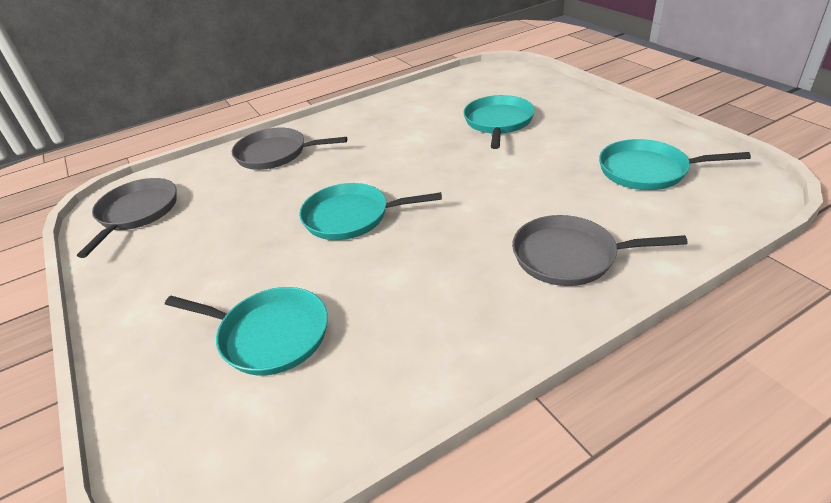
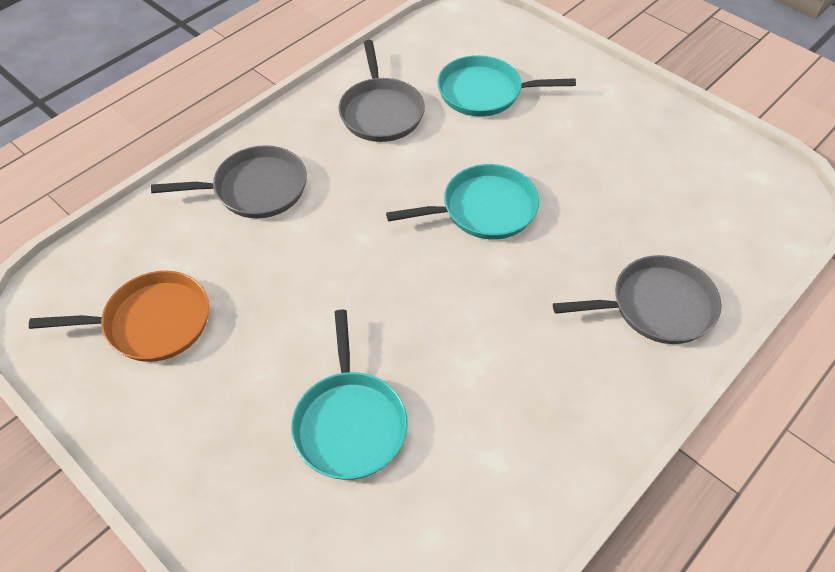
camera: 160 degrees right, 15 degrees up
grey pan [77,178,176,258] -> grey pan moved to [339,40,425,142]
turquoise pan [599,139,751,190] -> orange pan [29,271,209,362]

